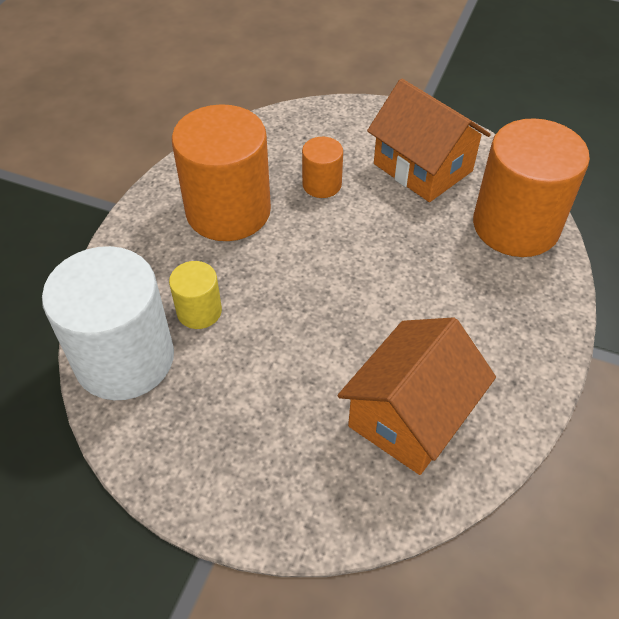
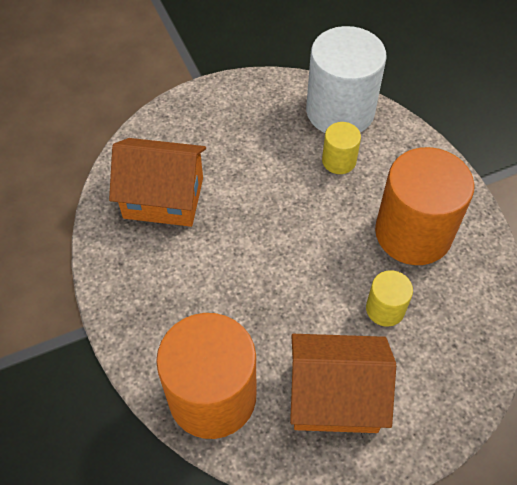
camera: 135 degrees right, 5 degrees up
orange cylinder [302,137,343,198] -> yellow cylinder [366,270,413,327]
orange house [338,317,496,475] -> orange house turned 75 degrees counterclockwise [109,138,206,227]

